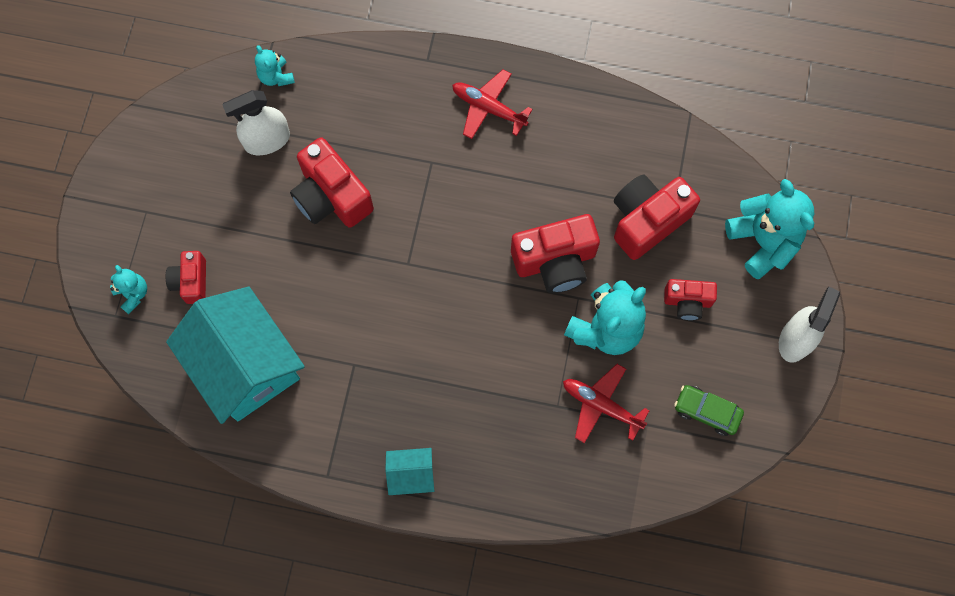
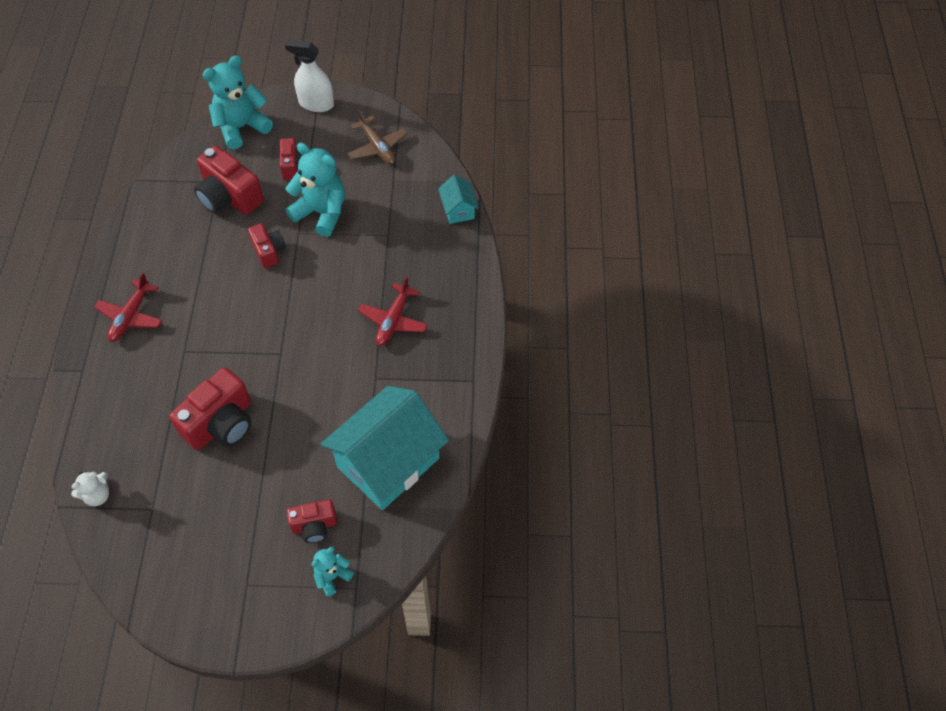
camera: 100 degrees left, 15 degrees down
white spray bottle [222,90,290,155] -> none
turquoise teddy bear [255,45,295,86] -> white teddy bear [71,471,109,506]
turquoise house [385,448,434,495] -> turquoise house moved to [438,174,479,224]
red camera [511,214,600,293] -> red camera [248,223,286,268], size x0.58
red plane [563,364,650,443] -> red plane moved to [358,276,428,346]
green car [674,385,744,436] -> brown plane [347,109,408,165]

